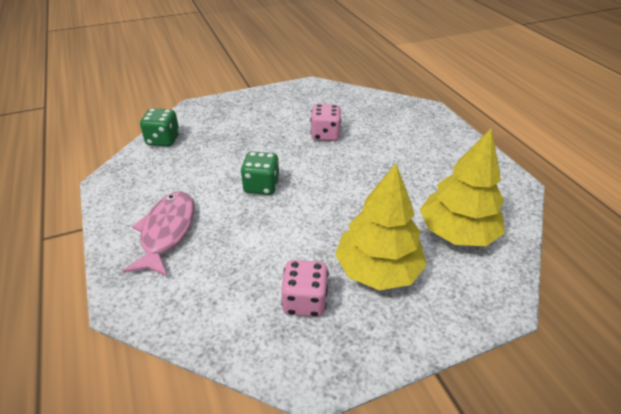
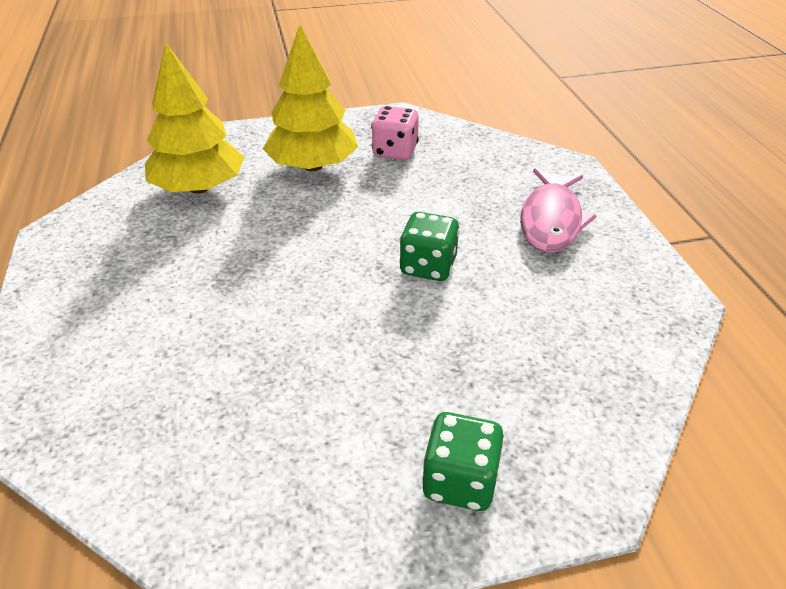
camera: 170 degrees left, 0 degrees up
green dice [140,108,179,146] -> green dice moved to [422,412,505,511]
pink dice [310,104,341,141] -> none

